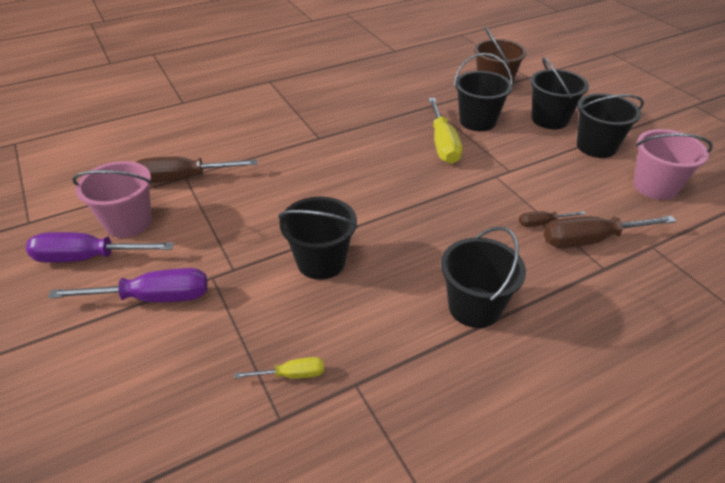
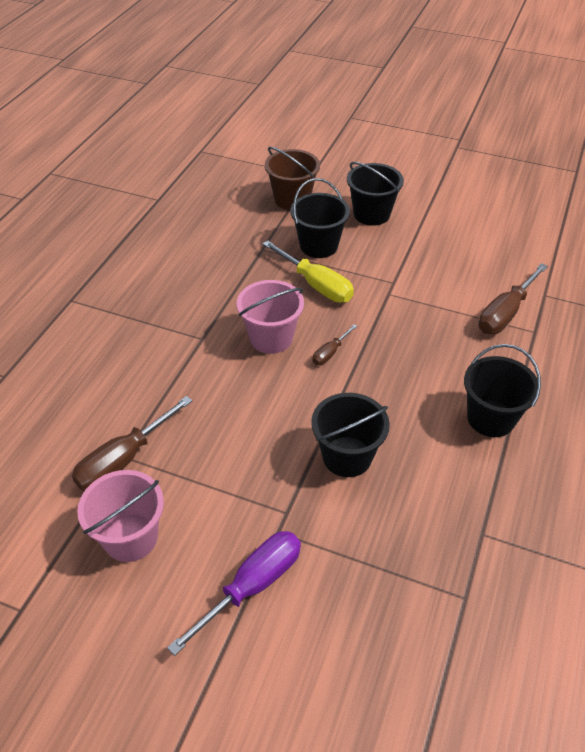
camera: 40 degrees left, 5 degrees up
purple screwdriver [26,232,174,263] -> none
yellow screwdriver [234,357,324,379] -> none
brown screwdriver [519,211,586,227] -> brown screwdriver moved to [312,324,357,365]
black bucket [577,93,644,158] -> none
pink bucket [633,129,713,200] -> pink bucket moved to [237,280,304,354]

